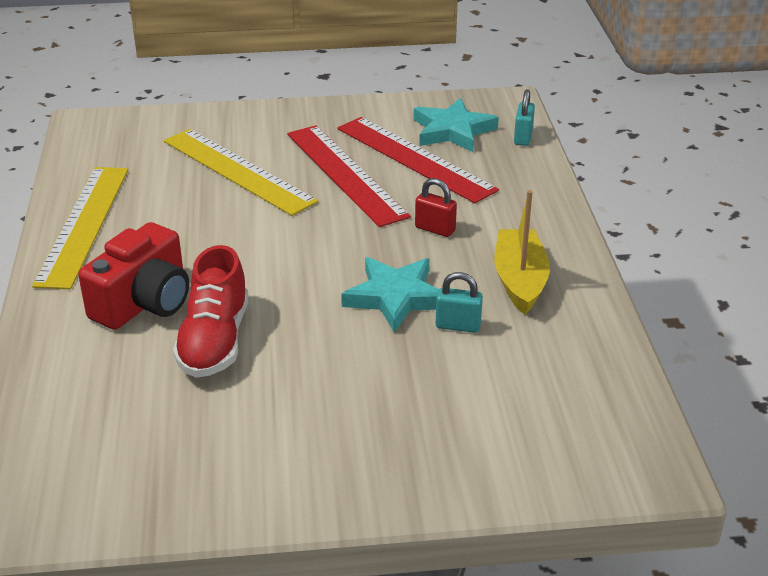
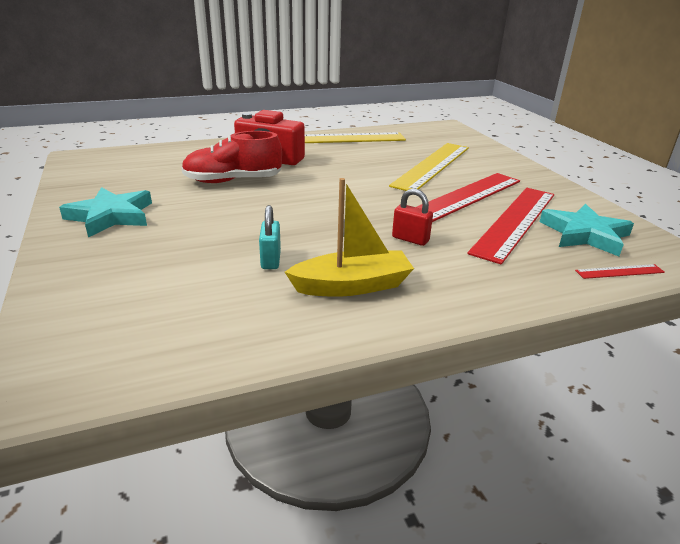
camera: 75 degrees right, 5 degrees down
turquoise star [341,257,439,333] -> turquoise star moved to [59,187,152,237]
red padlock [415,178,457,237] -> red padlock turned 75 degrees counterclockwise [392,189,433,246]
turquoise padlock [514,89,535,146] -> red ruler [575,264,665,279]

